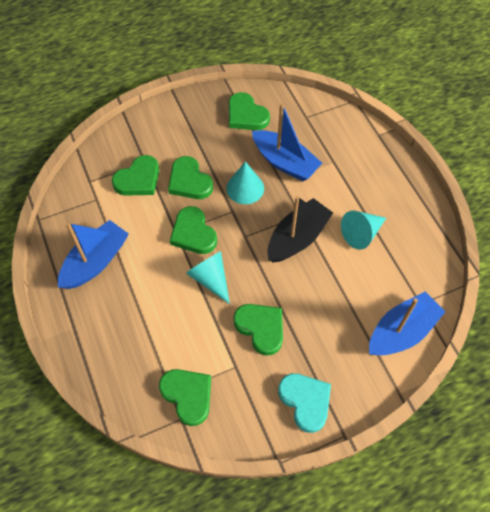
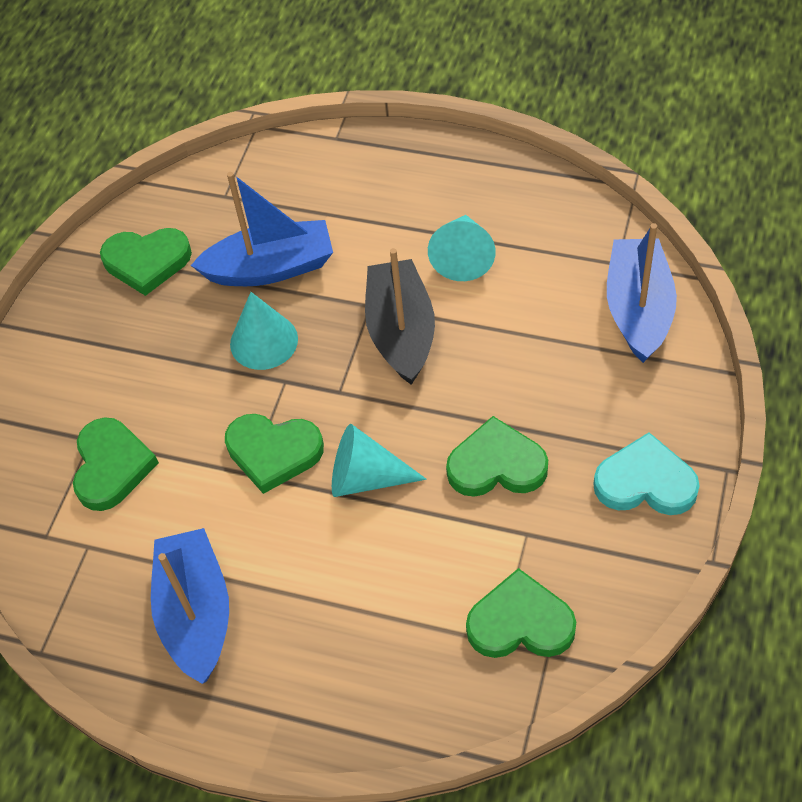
camera: 45 degrees left, 5 degrees down
green heart [168,156,213,199] -> none

